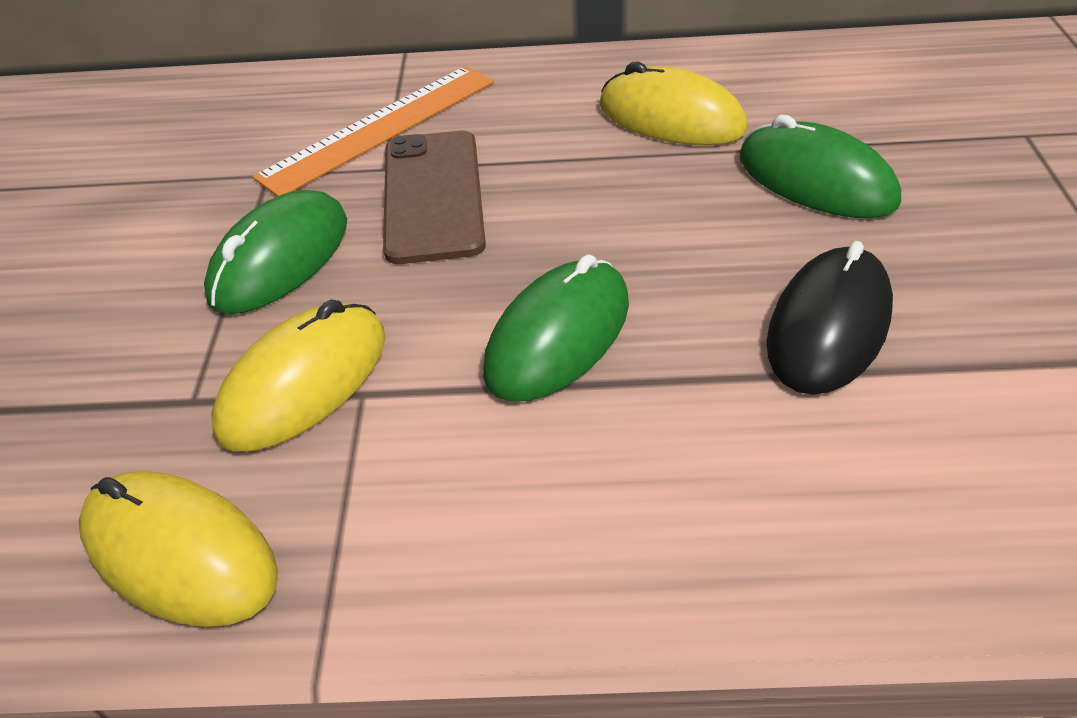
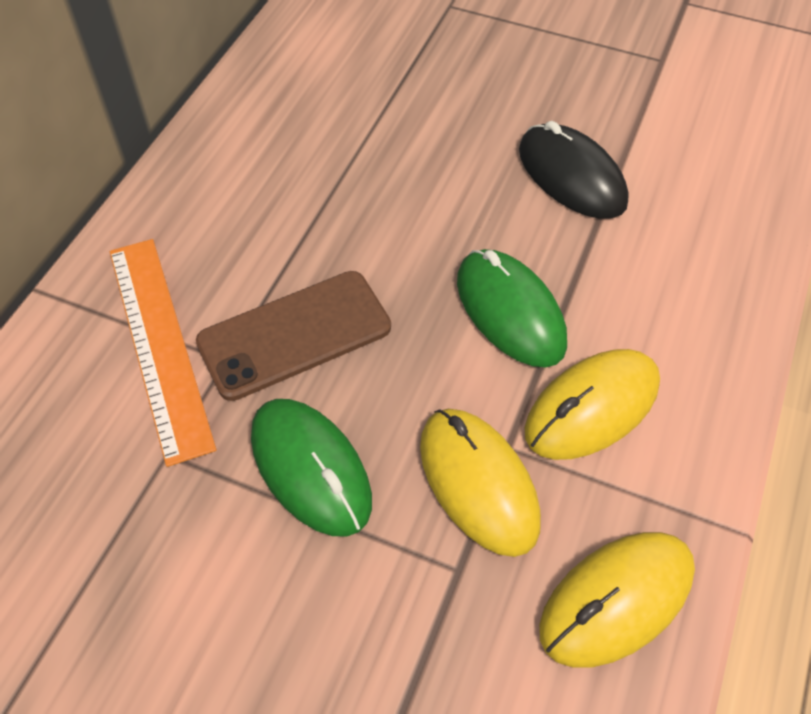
camera: 70 degrees left, 10 degrees up
brown phone [383,131,486,264] -> brown phone turned 45 degrees counterclockwise [196,271,391,401]
yellow mouse [599,61,748,146] -> yellow mouse moved to [525,349,660,460]
green mouse [739,115,901,218] -> none

